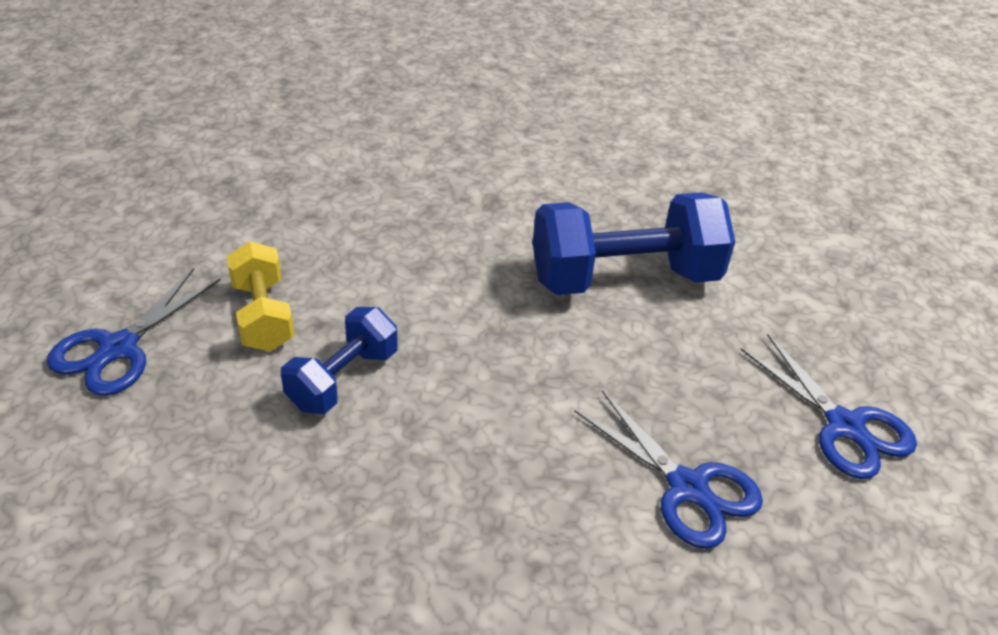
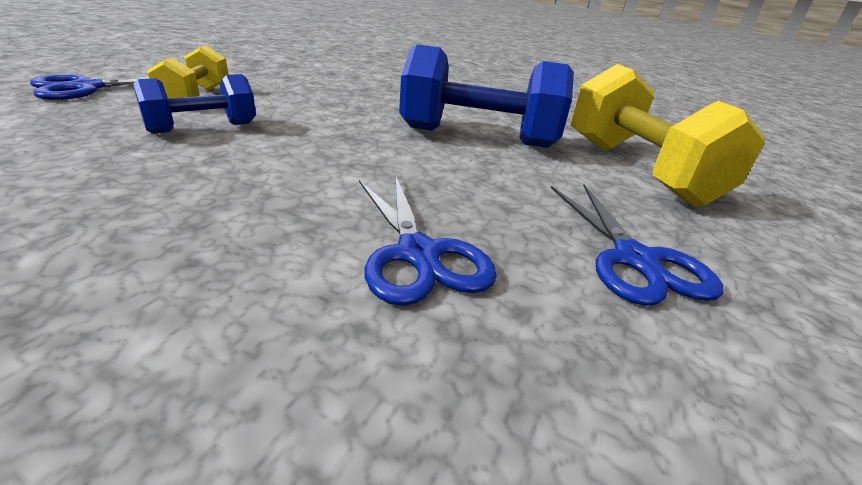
camera: 20 degrees right, 10 degrees down
none -> yellow dumbbell [571,64,765,207]

